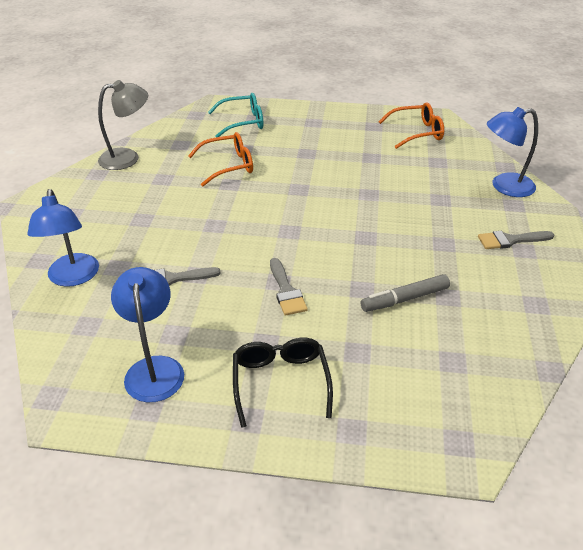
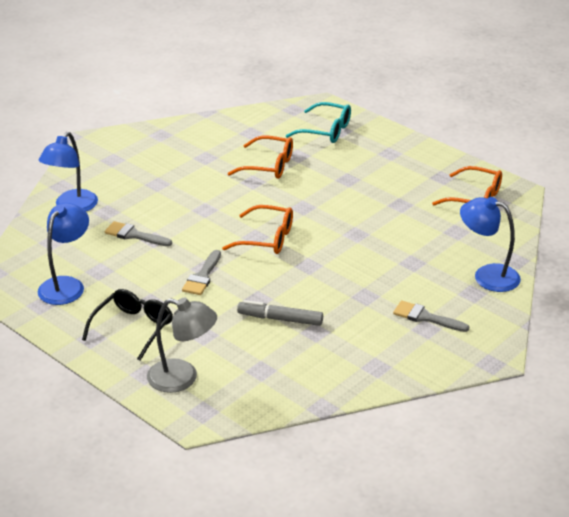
camera: 35 degrees right, 5 degrees down
grey lamp [98,80,148,170] -> grey lamp moved to [147,297,217,393]
none -> orange glasses [222,205,293,254]

